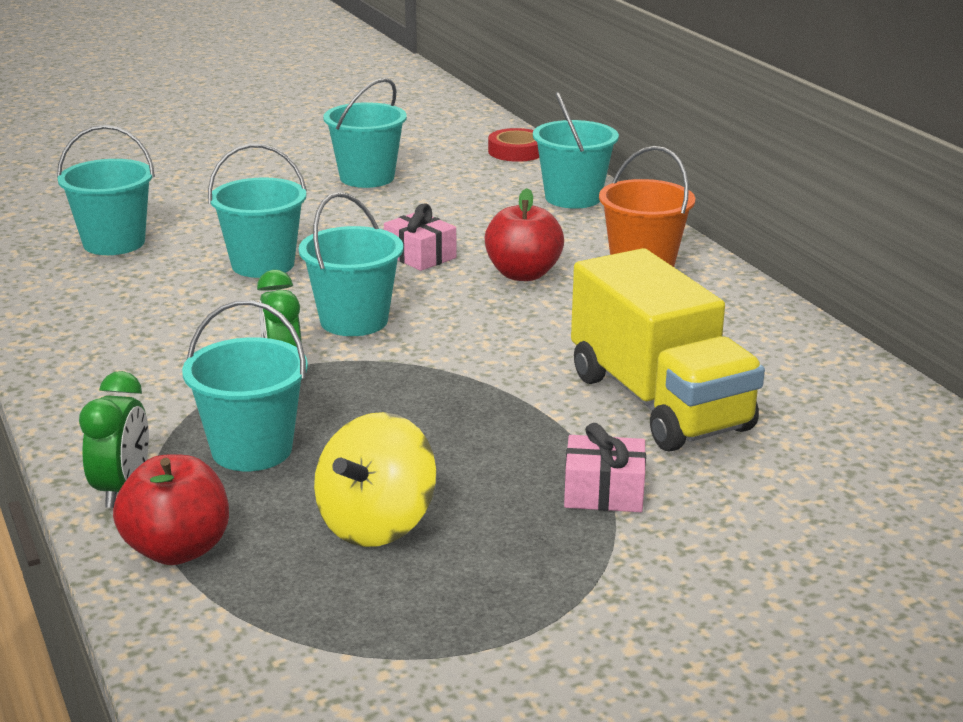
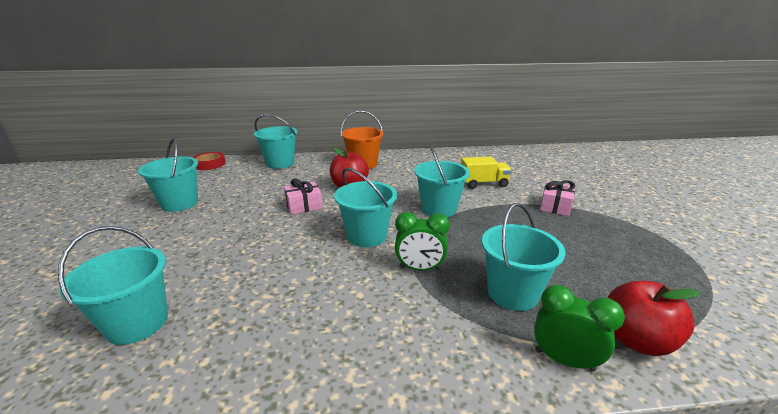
camera: 70 degrees left, 0 degrees up
turquoise bucket [208,144,307,278] -> turquoise bucket moved to [414,144,470,217]
yellow spinning top [314,412,437,547] -> none
yellow truck [571,248,765,451] -> yellow truck [461,157,512,189], size x0.53

